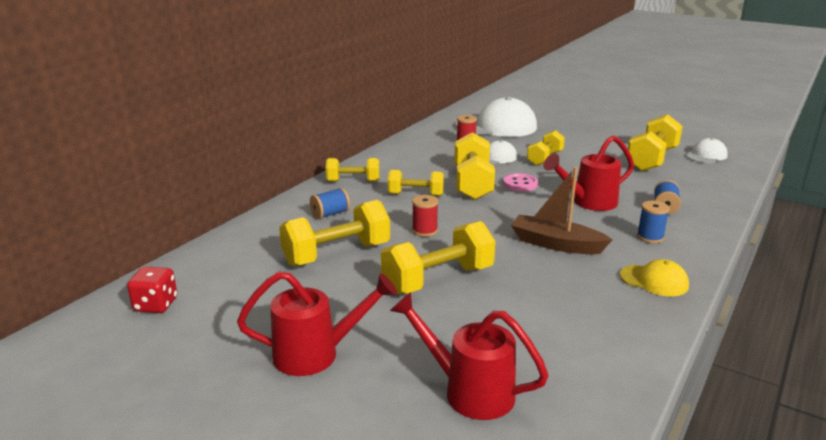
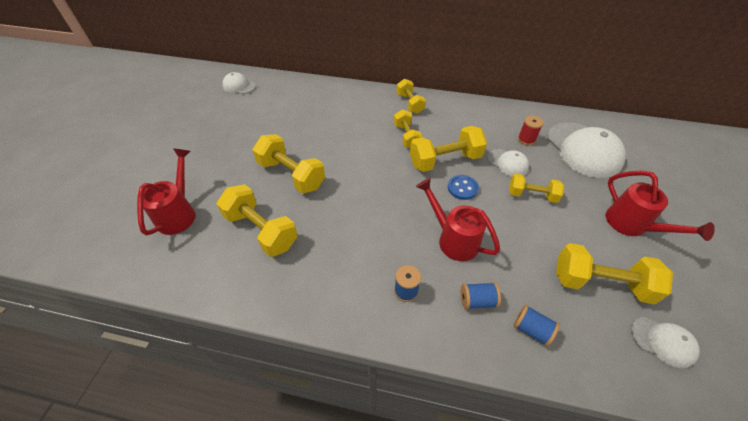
camera: 70 degrees right, 25 degrees up
red dice [127,266,177,313] -> white cap [222,72,256,94]
red watering can [237,271,397,376] -> red watering can moved to [606,170,715,241]
yellow dumbbell [279,200,390,266] -> yellow dumbbell moved to [217,184,297,257]
blue spool [310,188,350,219] -> blue spool moved to [513,305,560,347]
red spool [412,195,438,237] -> none
pink button [503,173,538,192] -> blue button [448,175,479,200]
brown boat [511,167,612,254] -> none
yellow cap [620,259,689,297] -> none

